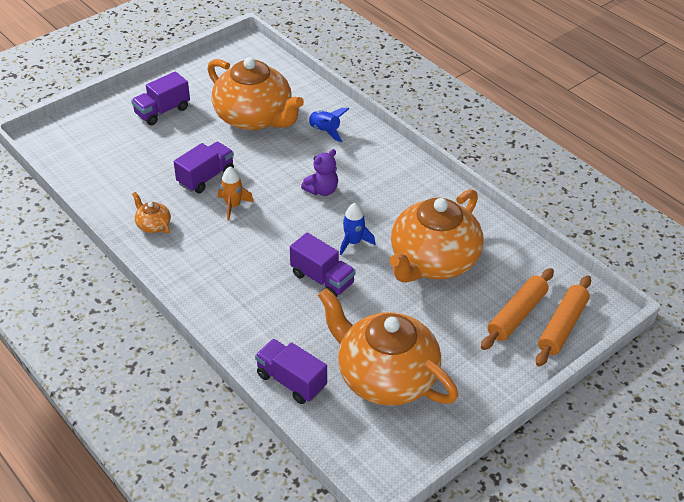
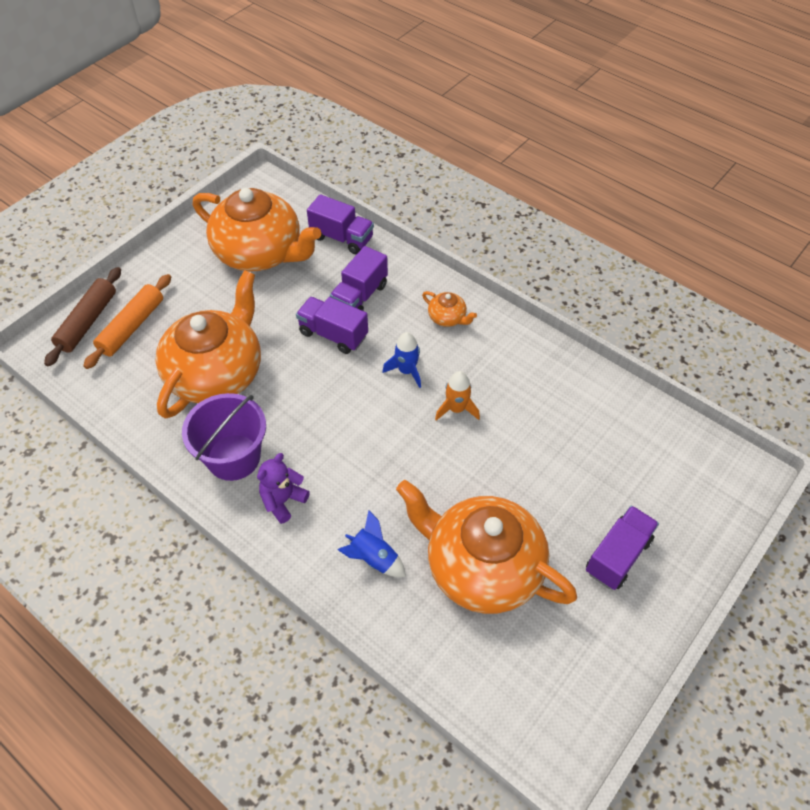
camera: 170 degrees right, 10 degrees up
orange teapot [132,192,171,234] -> orange teapot moved to [422,291,477,327]
purple truck [174,142,234,193] -> purple truck moved to [330,246,388,311]
purple teddy bear [301,149,338,196] -> purple teddy bear moved to [257,453,310,524]
blue rocket [340,203,375,255] -> blue rocket moved to [382,332,421,388]
orange rolling pin [536,275,591,367] -> brown rolling pin [44,267,121,366]
none -> purple bucket [182,393,266,481]

